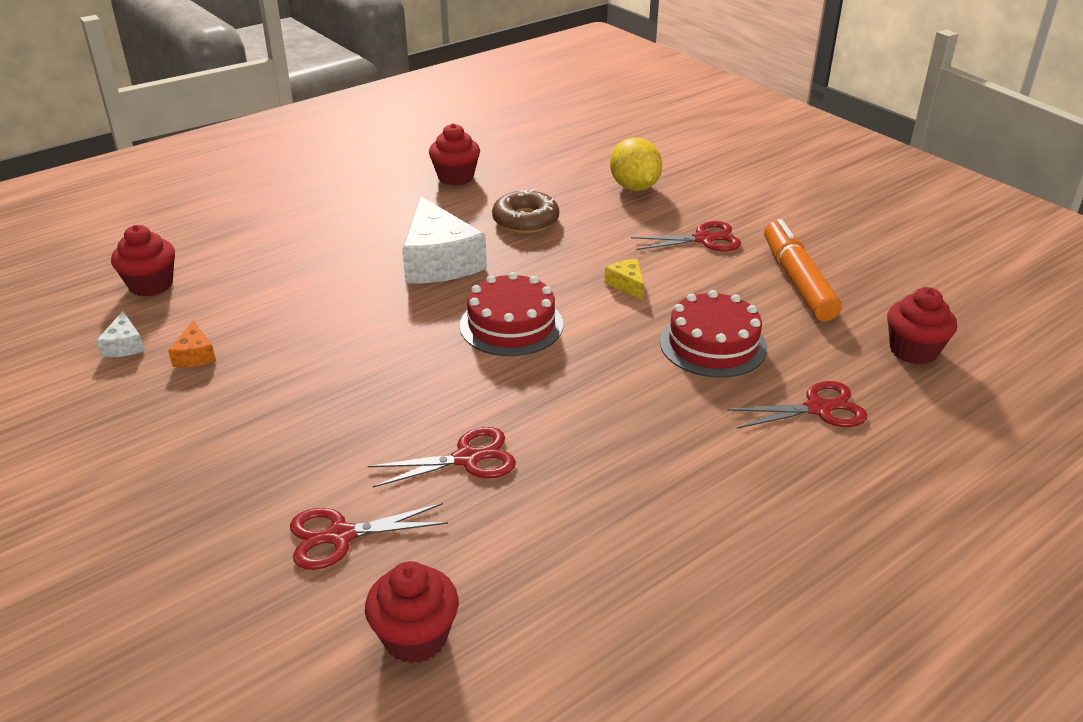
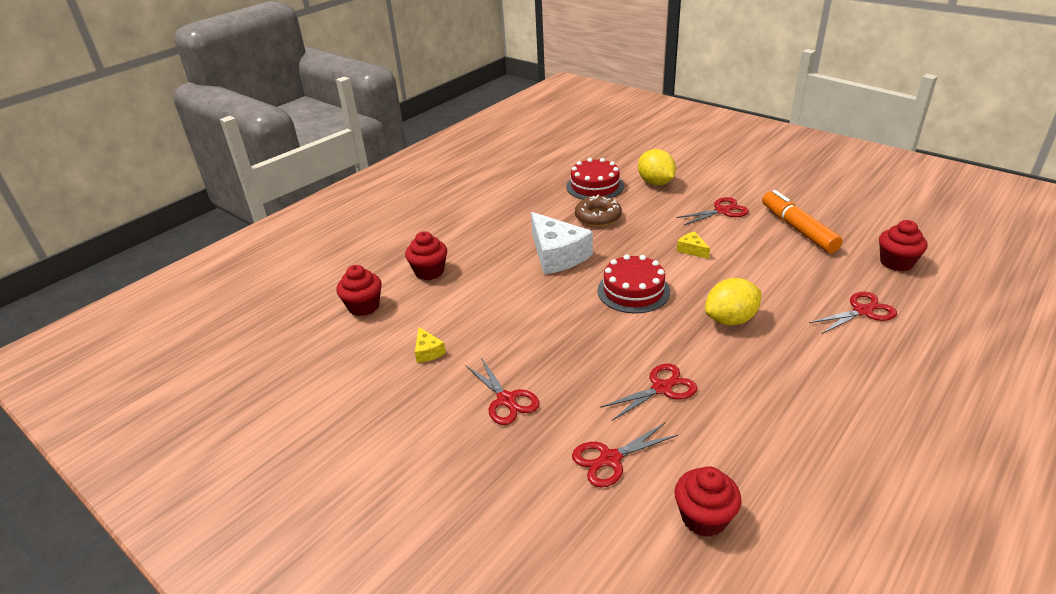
camera: 10 degrees left, 0 degrees up
white cheese [96,311,145,357] -> none
orange cheese [168,321,216,367] -> yellow cheese [415,327,446,363]
red cupcake [429,123,480,186] -> red cupcake moved to [405,231,447,280]
red cake [660,290,767,378] -> red cake moved to [566,158,624,199]
none -> red scissors [465,357,540,425]
none -> yellow lemon [705,278,761,325]

